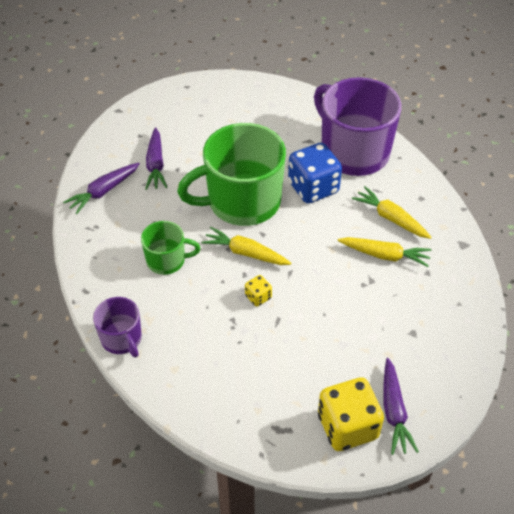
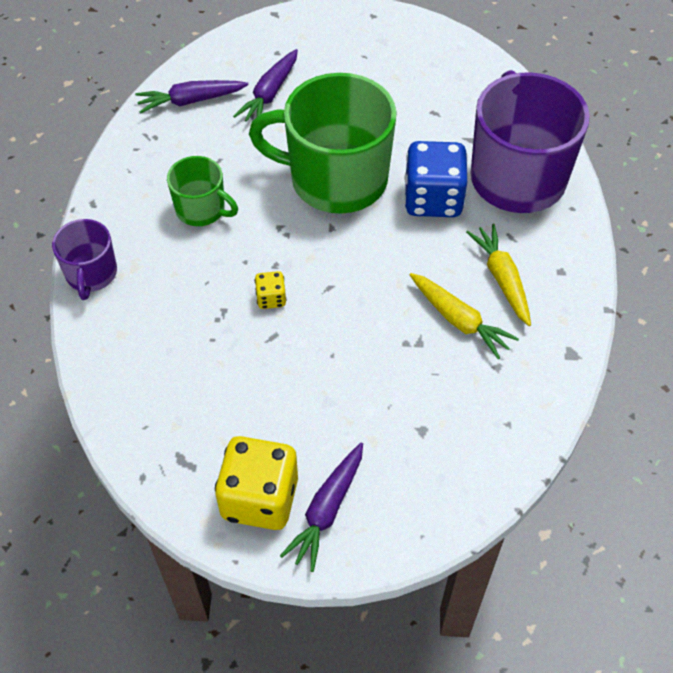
camera: 30 degrees right, 5 degrees up
yellow carrot [201,227,292,265] -> none

